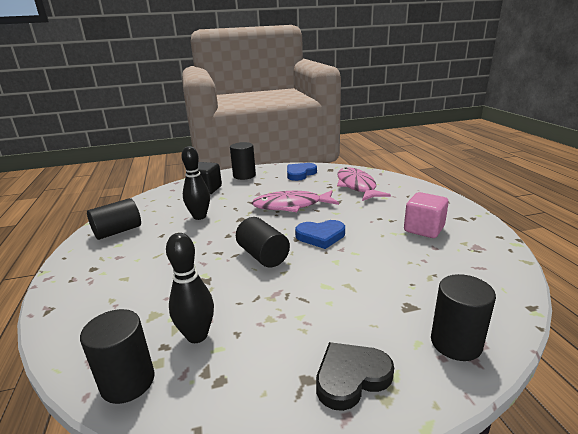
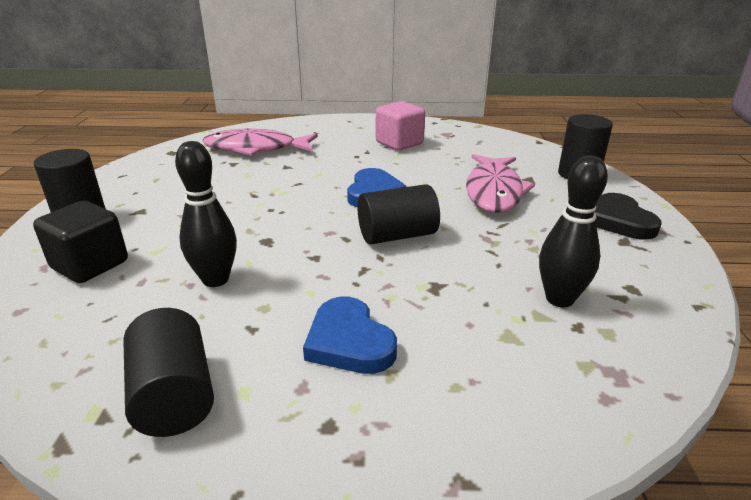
camera: 75 degrees left, 5 degrees up
black cylinder [80,309,155,404] -> none
pink fish [252,190,339,212] -> pink fish moved to [466,154,535,213]
blue heart [287,163,317,181] -> blue heart moved to [303,297,397,374]

